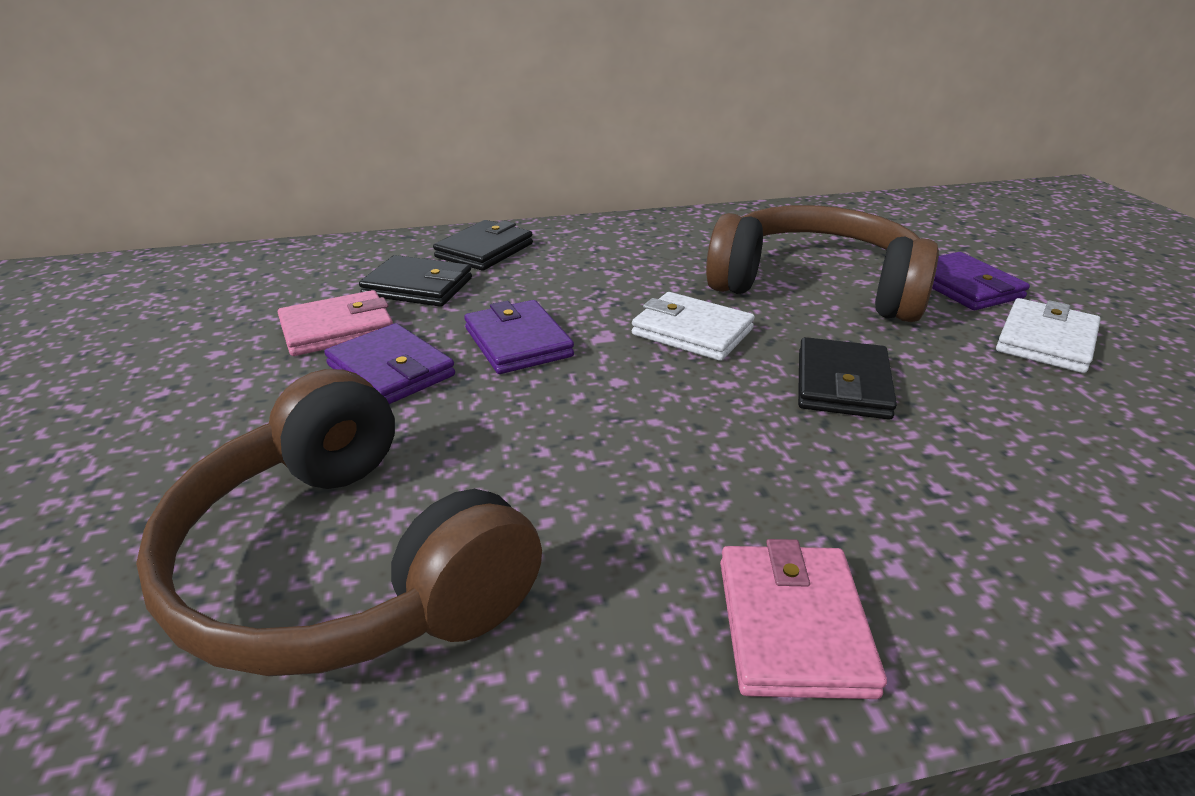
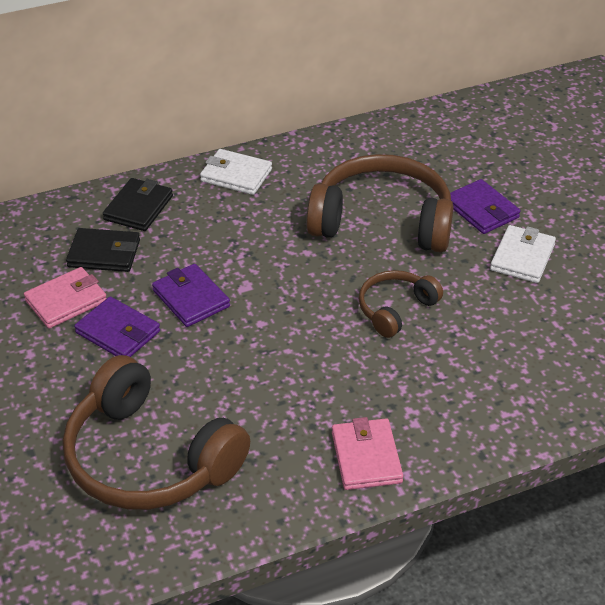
camera: 10 degrees left, 10 degrees up
white wallet [632,292,755,361] -> white wallet moved to [200,149,272,195]
black wallet [798,337,897,419] -> brown headphones [359,270,443,338]

